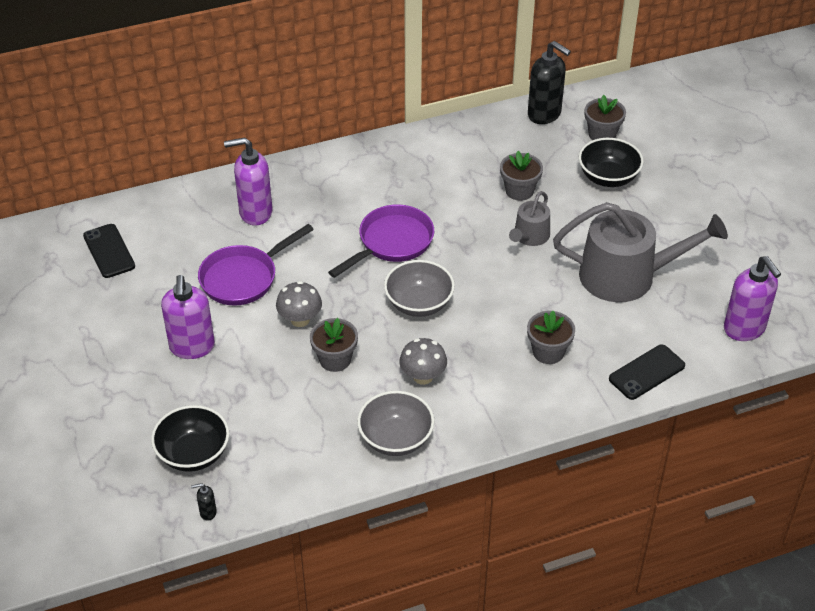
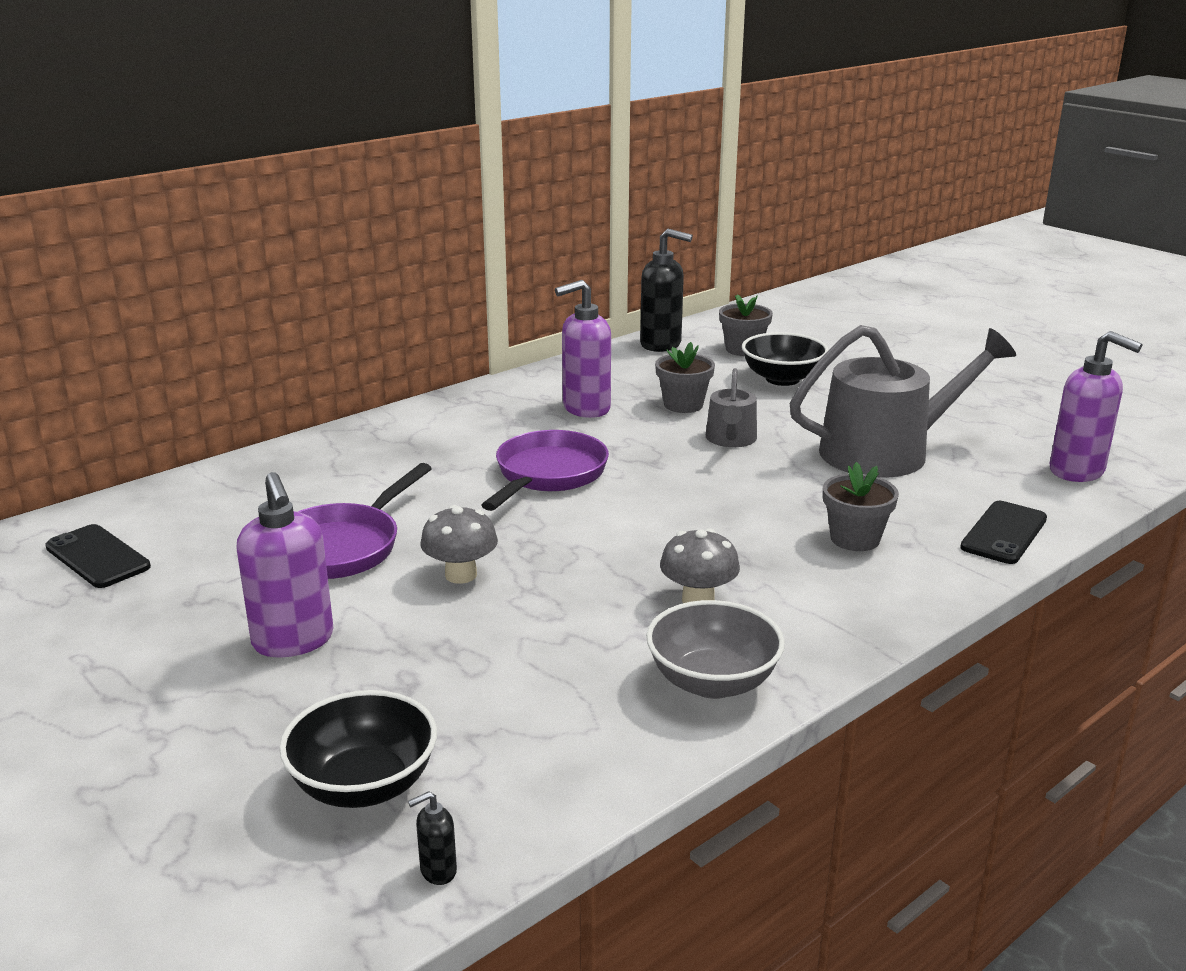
camera: 20 degrees left, 20 degrees down
purple soap dispenser [224,137,273,226] -> purple soap dispenser moved to [555,280,611,418]
grey flower pot [310,318,358,372] -> none
grey bowl [384,260,455,317] -> none

